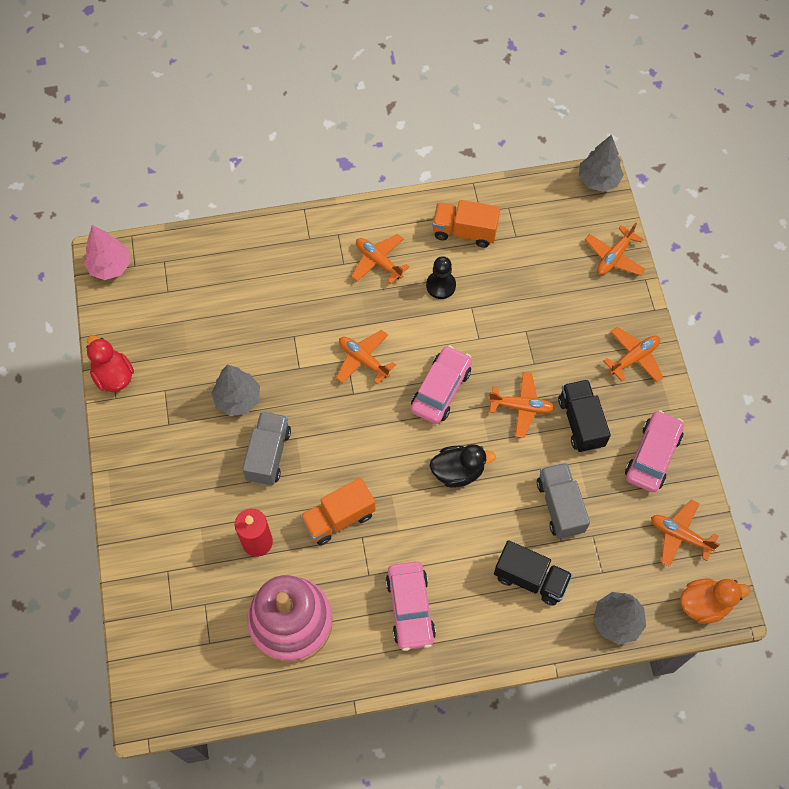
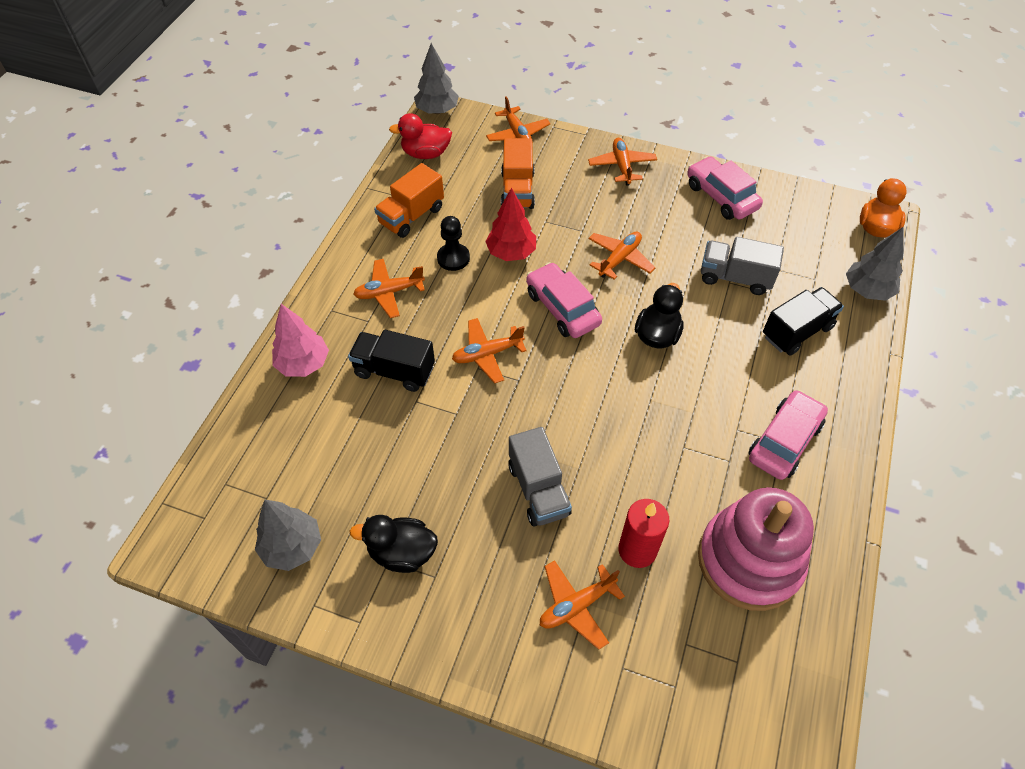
camera: 60 degrees left, 10 degrees down
pink tree [84,225,130,280] -> pink tree moved to [272,304,329,377]
red duck [86,335,134,392] -> red duck moved to [389,113,452,159]
grey tree [211,365,260,416] -> grey tree moved to [255,500,321,571]
grey truck [242,412,291,485] -> grey truck turned 150 degrees counterclockwise [508,427,572,527]
orange truck [300,478,376,545] -> orange truck moved to [501,138,535,209]
pink car [386,561,436,651] -> pink car turned 75 degrees counterclockwise [748,390,828,480]
black truck [558,379,611,452] -> black truck moved to [348,330,435,392]
orange plane [651,500,720,567] -> orange plane moved to [540,560,625,650]
none -> black duck [350,515,438,573]
none -> red tree [485,188,536,261]

